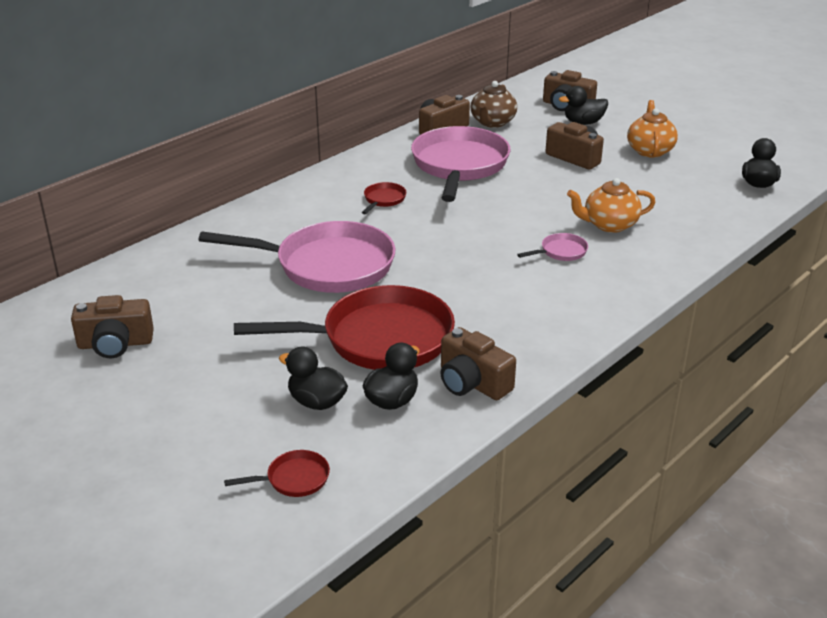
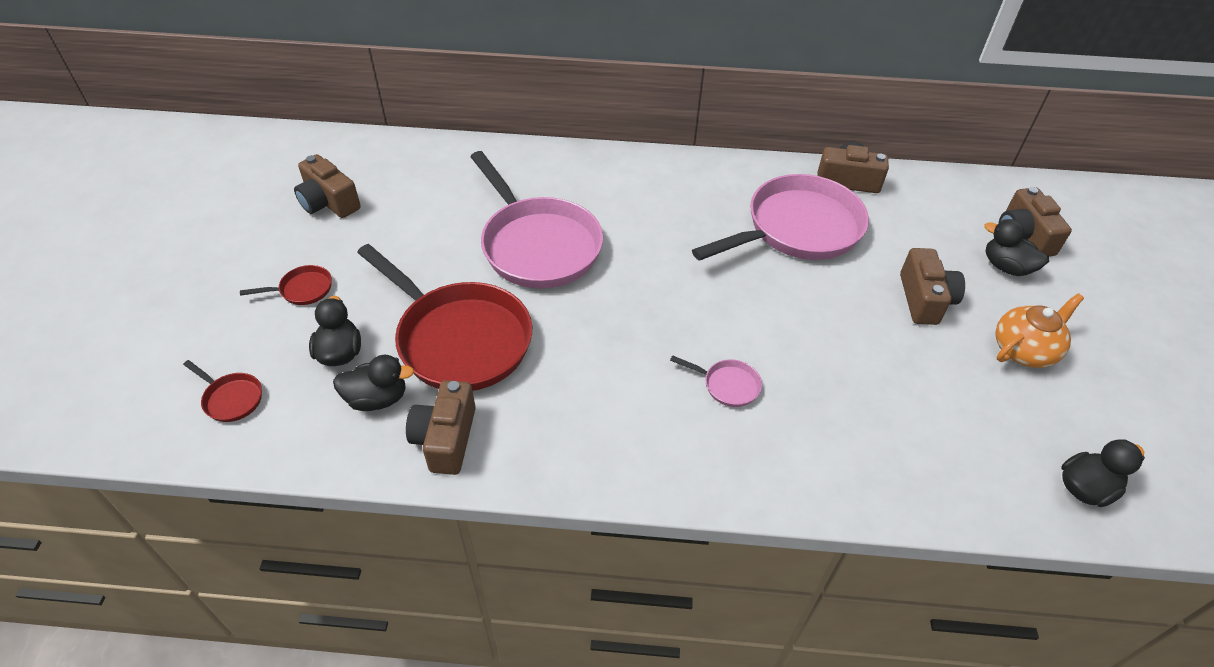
camera: 50 degrees right, 15 degrees up
red pan [362,182,406,214] -> red pan moved to [240,265,332,305]
brown teapot [471,81,517,128] -> none
orange teapot [567,178,656,233] -> none

